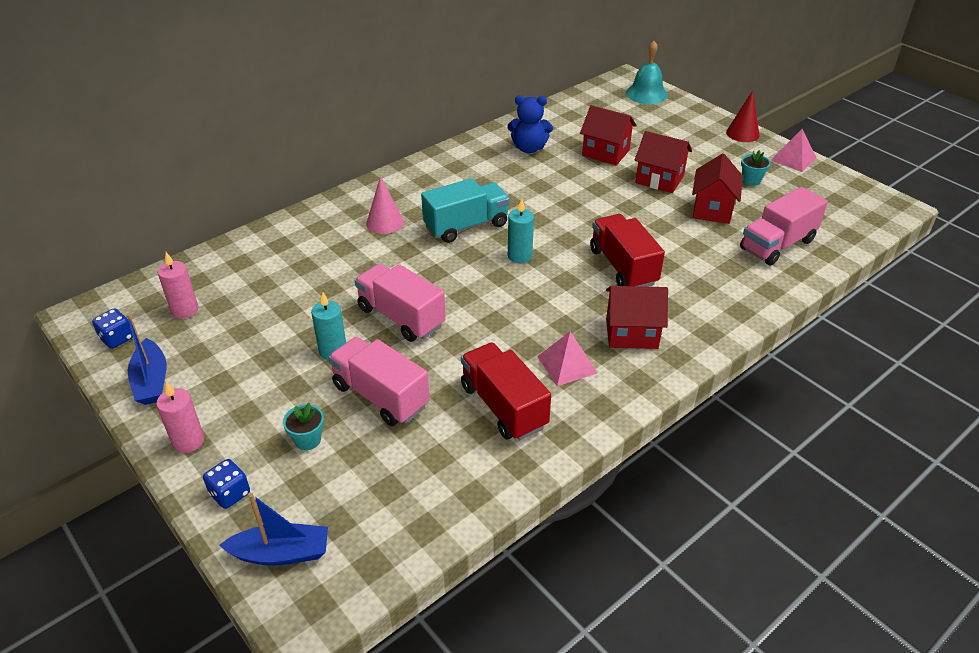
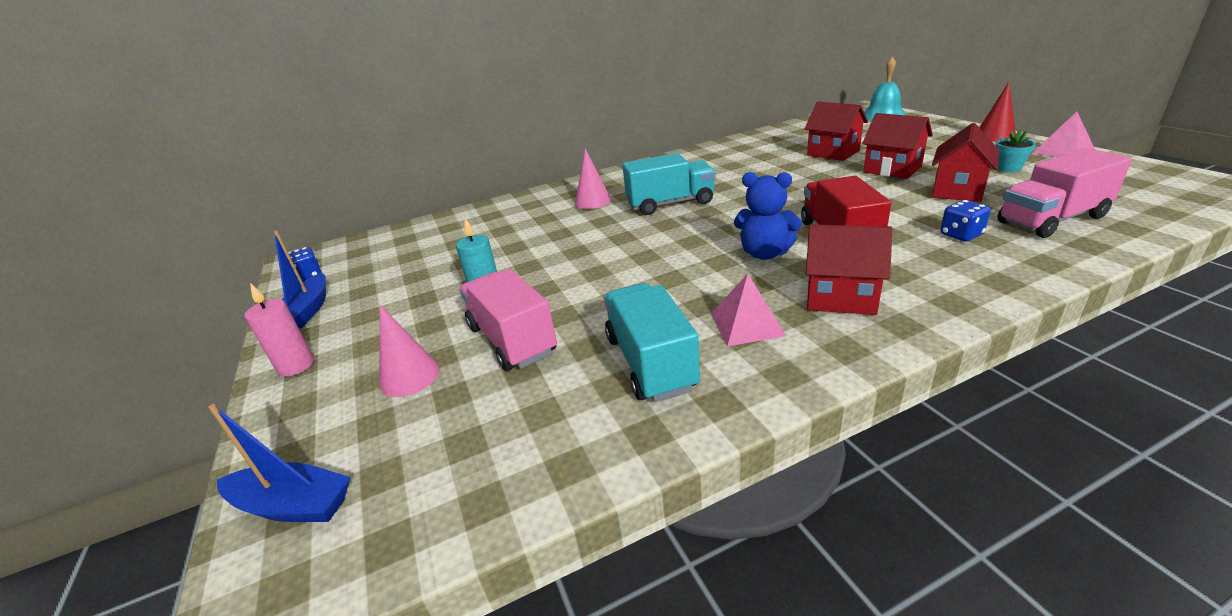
camera: 20 degrees right, 10 degrees down
pink candle [158,252,199,319] -> none
blue dice [203,459,250,509] -> blue dice moved to [940,200,991,241]
turquoise flower pot [283,403,324,450] -> pink cone [379,305,440,397]
pink truck [355,264,446,342] -> none
red truck [461,342,551,440] -> turquoise truck [604,283,700,402]
blue teddy bear [507,95,553,153] -> blue teddy bear moved to [734,172,802,260]
turquoise candle [508,199,534,263] -> none

